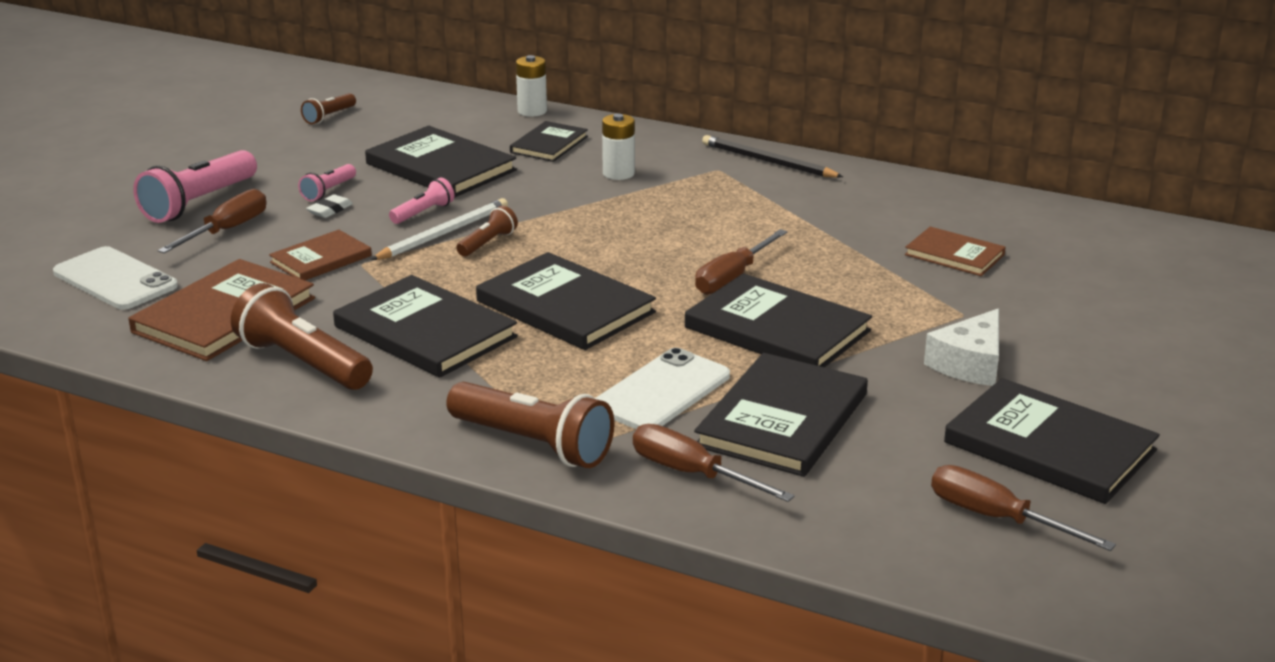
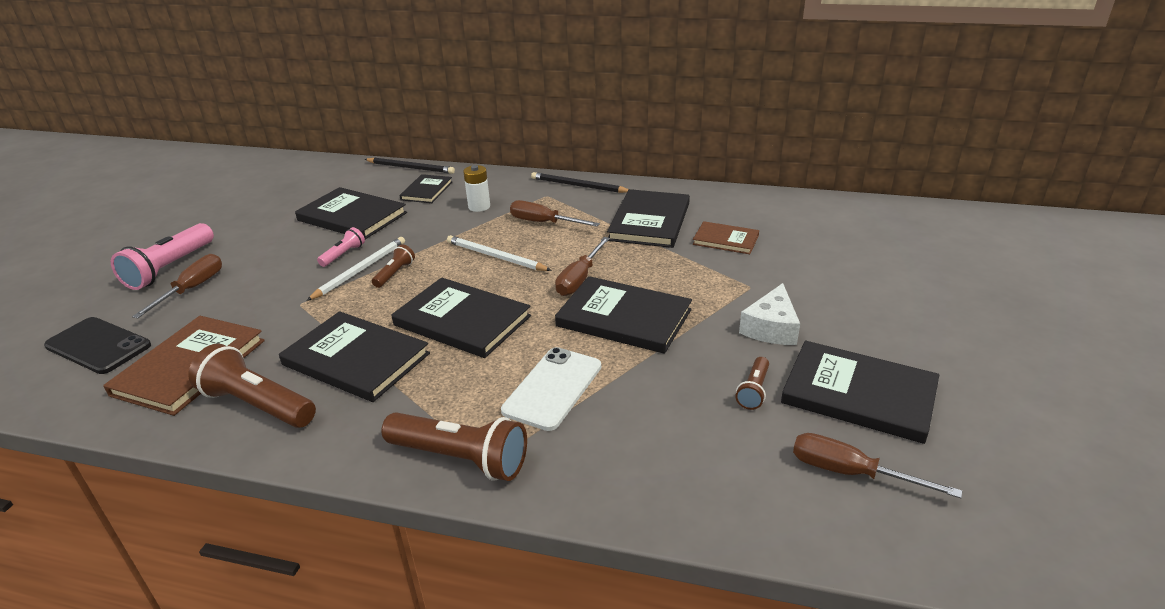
camera: 10 degrees left, 5 degrees up
white phone [53,246,178,310] -> black phone [44,317,151,374]
brown book [269,230,372,280] -> none
pink flashlight [298,164,356,201] -> none
brown flashlight [301,93,356,124] -> brown flashlight moved to [736,357,769,410]
white eraser [306,194,353,218] -> none
white battery [516,55,547,117] -> black pencil [364,157,455,174]
brown screwdriver [633,424,795,502] -> brown screwdriver moved to [510,200,600,227]
black book [694,353,868,477] -> black book moved to [607,189,690,248]
none -> white pencil [447,235,552,271]

